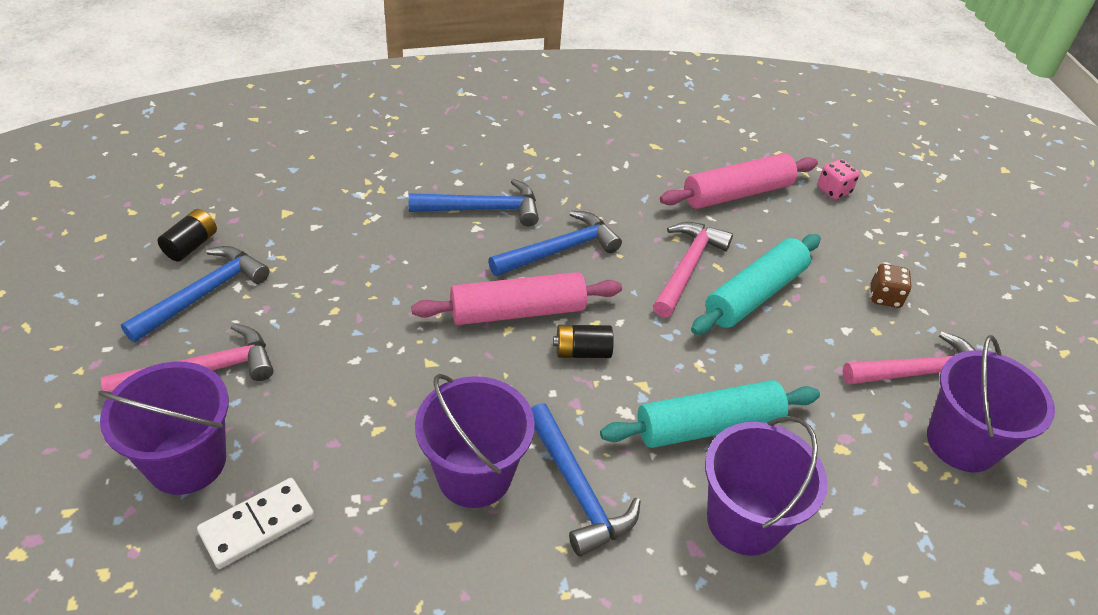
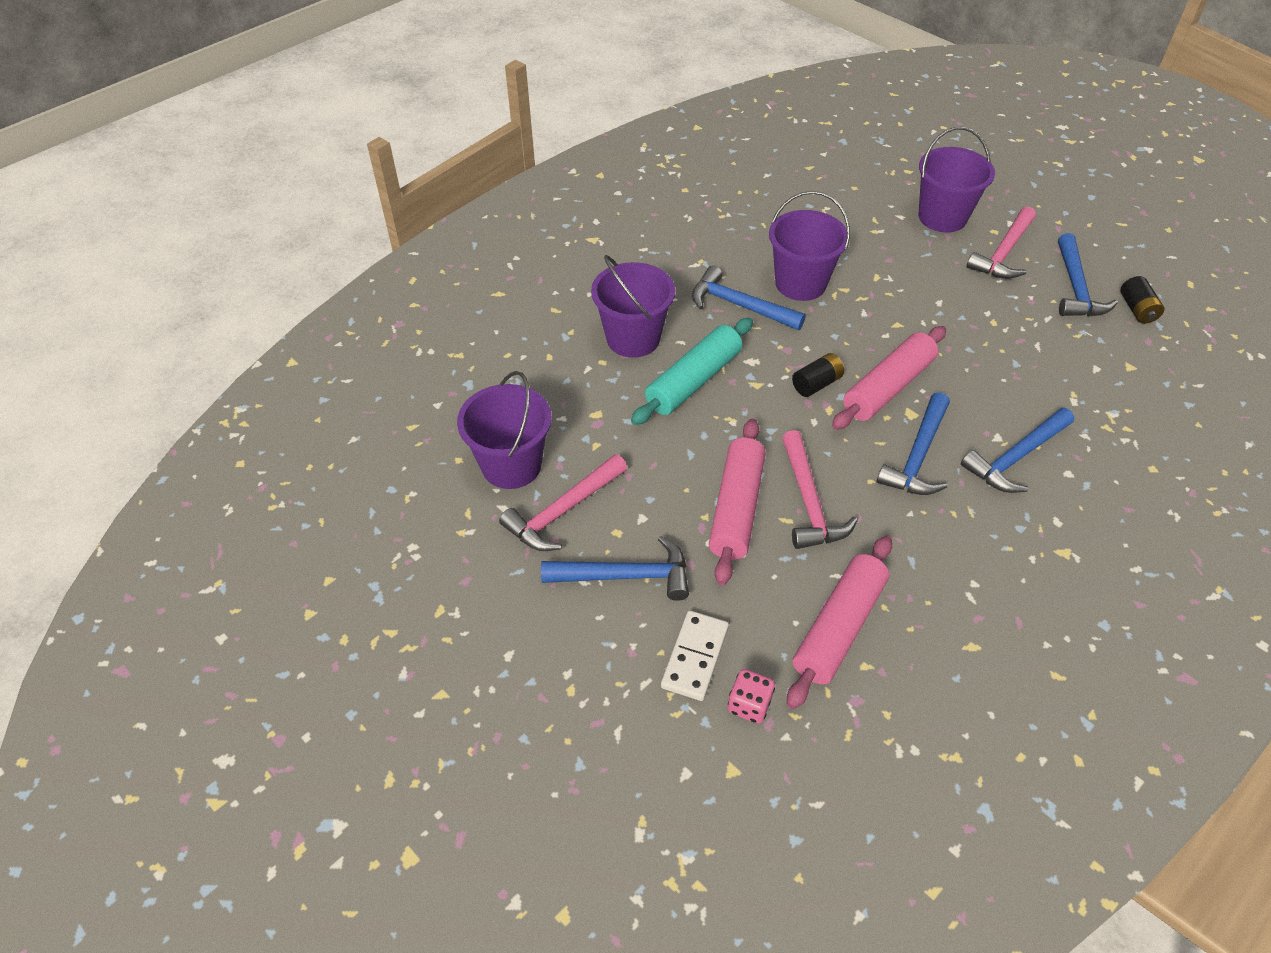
camera: 150 degrees right, 5 degrees up
white domino [197,478,314,569] -> white domino moved to [661,610,729,701]
turquoise rolling pin [691,234,821,335] -> pink rolling pin [709,419,765,585]
brown dice [871,264,912,308] -> blue hammer [541,536,689,601]

